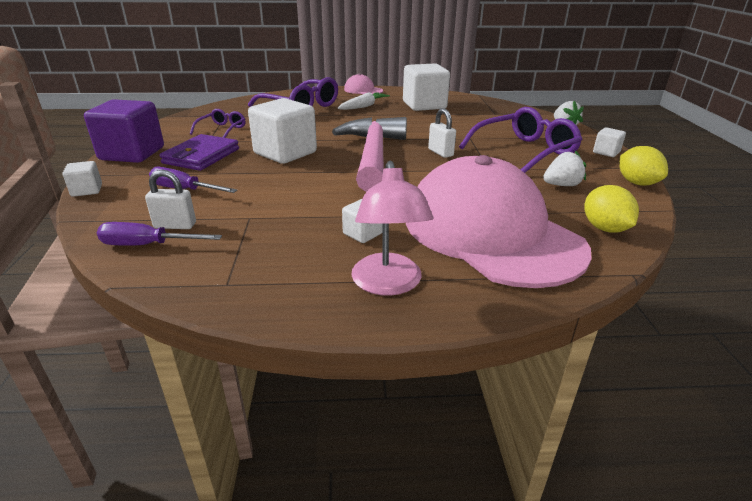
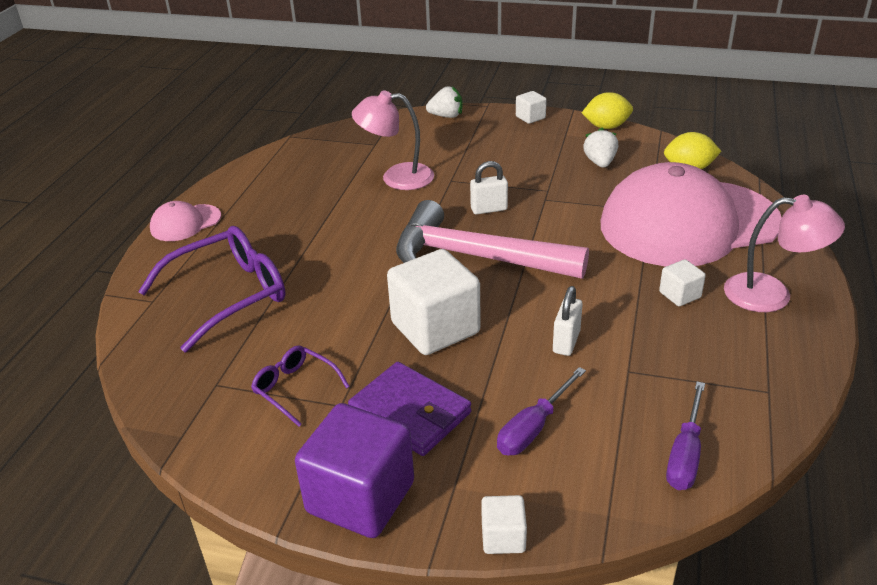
camera: 70 degrees left, 5 degrees up
white padlock [145,170,196,229] -> white padlock moved to [553,286,583,356]
white carrot [338,92,390,110] -> none
white cube [403,63,450,111] -> none
purple glasses [459,107,582,173] -> none
none -> pink lamp [352,90,434,190]

